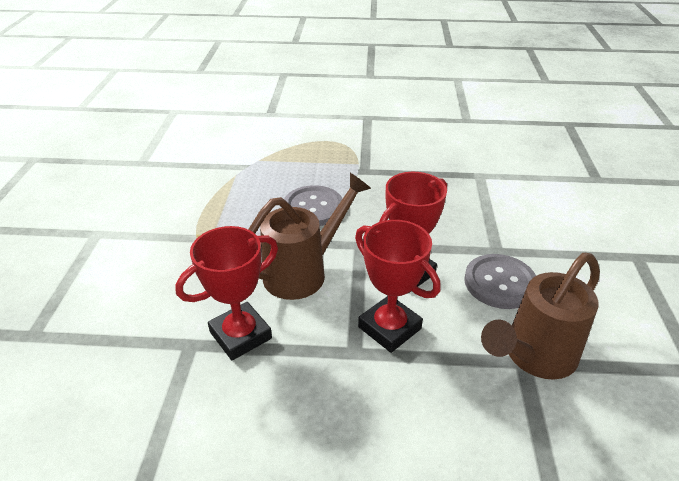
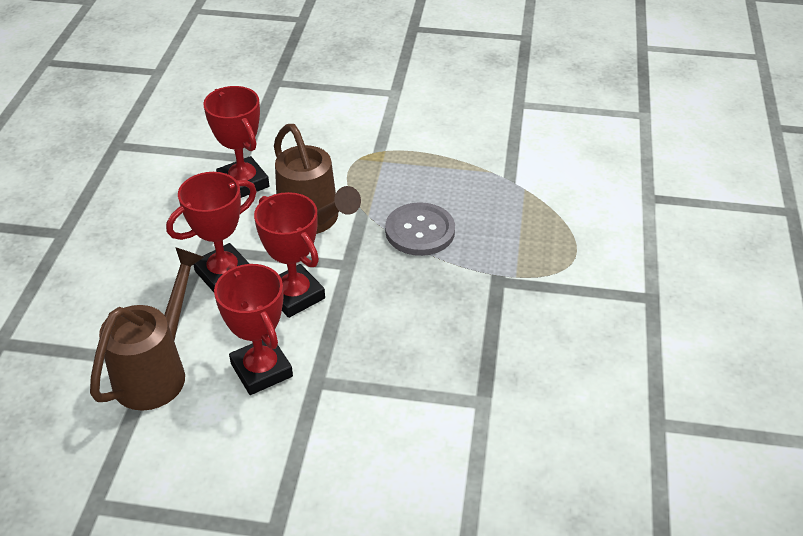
camera: 95 degrees right, 5 degrees up
grey button [464,254,536,309] -> red trophy [214,264,293,395]
brown watering can [481,253,600,380] -> brown watering can turned 60 degrees clockwise [90,247,204,411]

